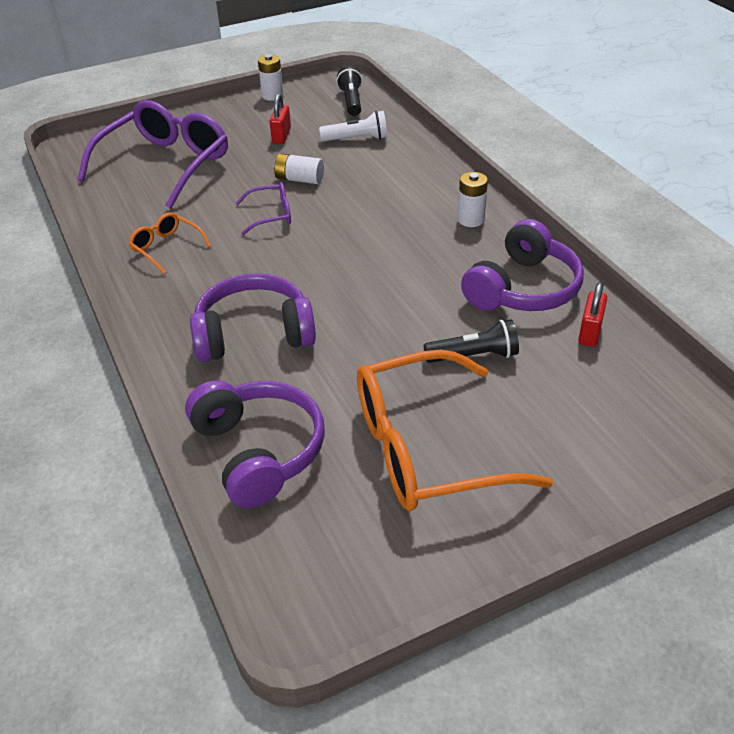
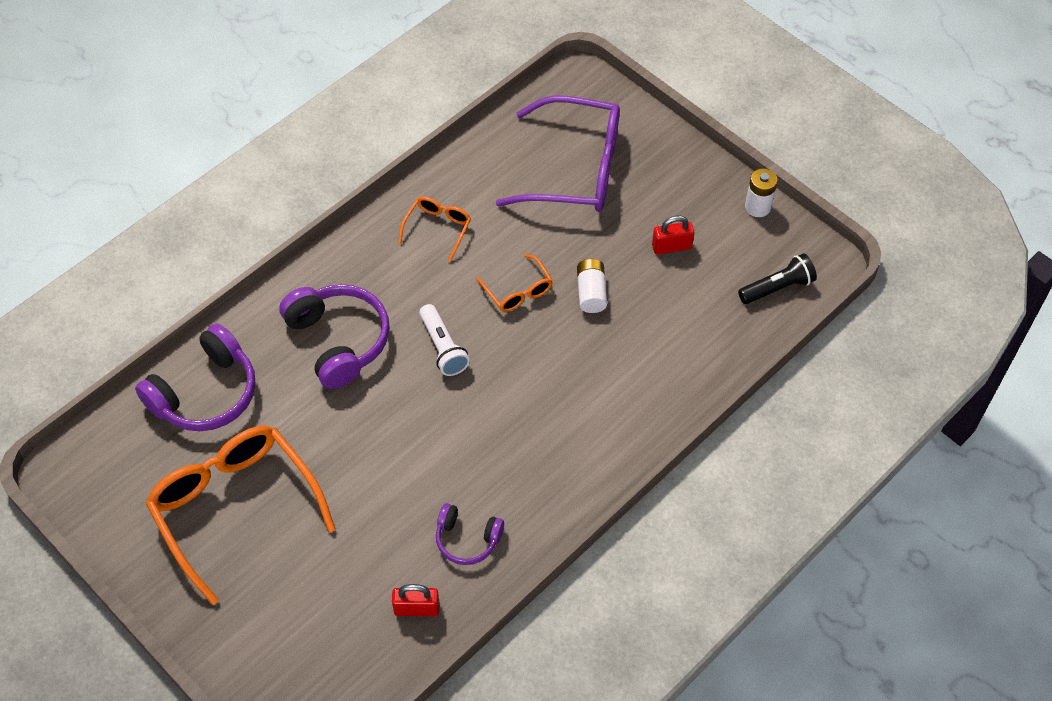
camera: 70 degrees right, 15 degrees up
purple glasses [236,182,291,235] -> orange glasses [476,254,553,312]
white flashlight [319,111,387,142] -> white flashlight moved to [419,304,470,376]
black flashlight [424,319,519,363] -> none
white battery [458,172,488,227] -> none
purple headphones [461,219,584,311] -> purple headphones [436,503,504,565], size x0.57

